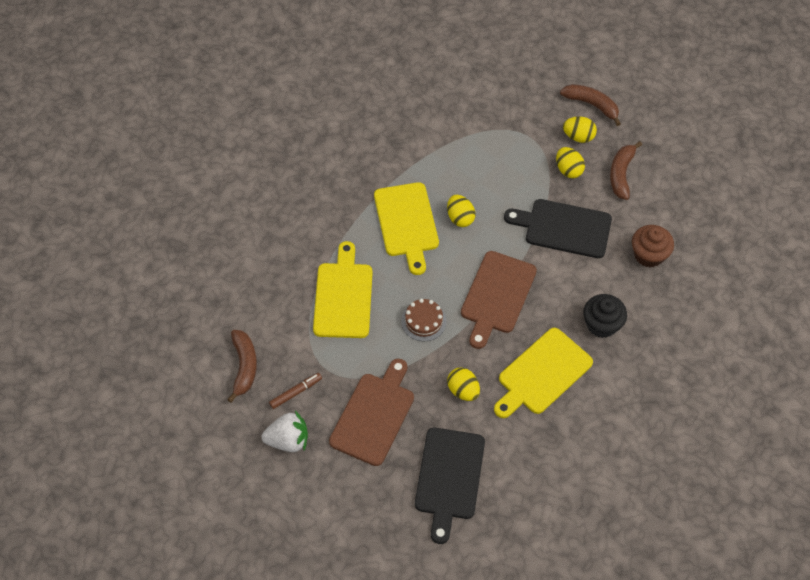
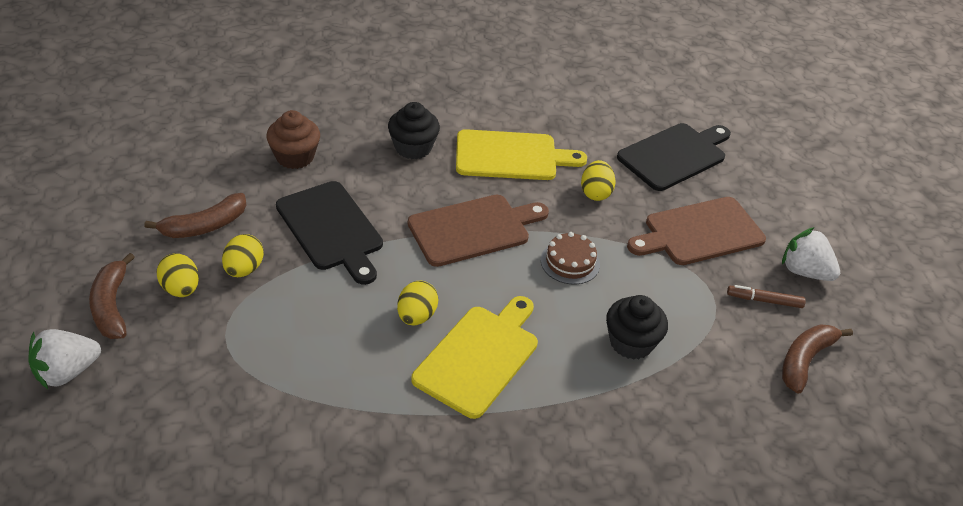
camera: 140 degrees left, 15 degrees down
yellow cutting board [313,241,373,338] -> black cupcake [606,295,668,360]
none -> white strawberry [28,329,101,389]

